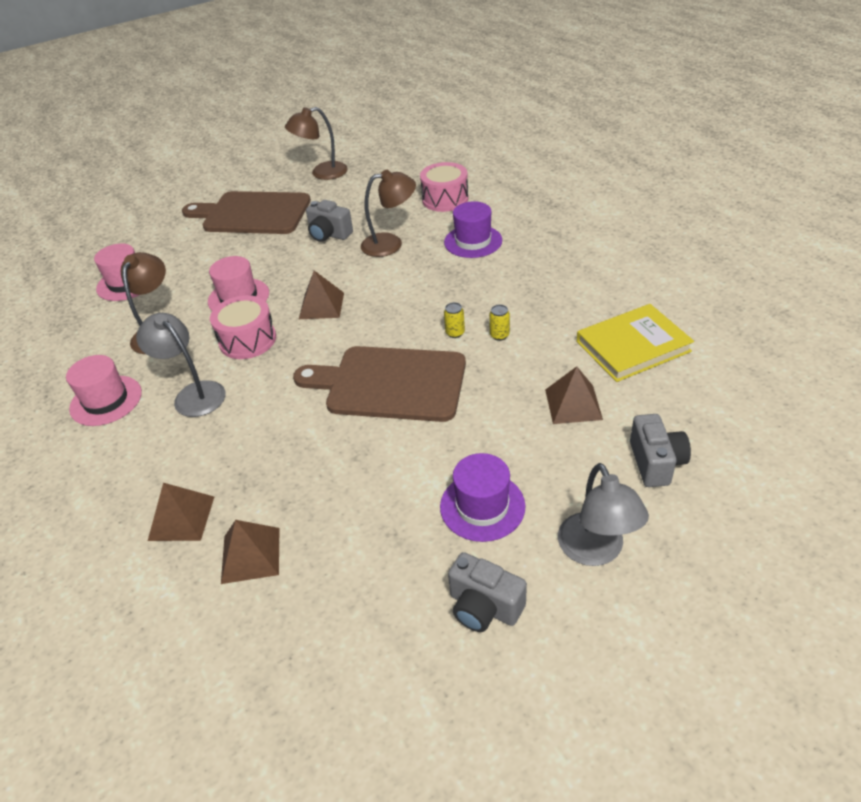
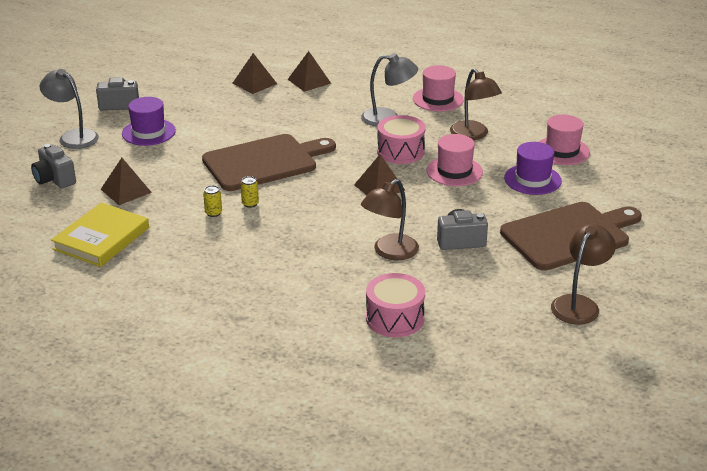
camera: 140 degrees right, 10 degrees down
purple hat [444,201,502,258] -> purple hat moved to [504,142,562,195]

